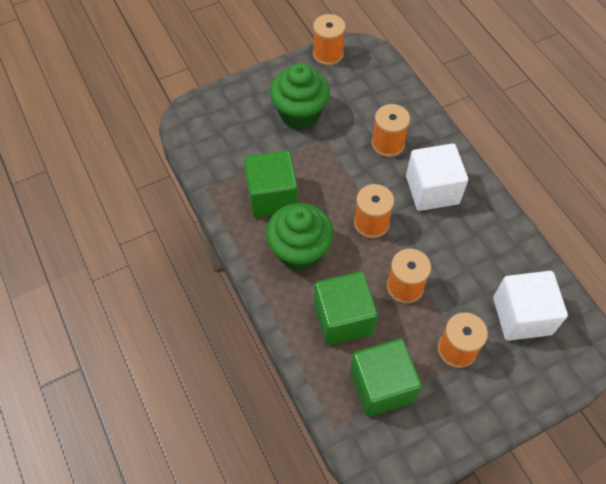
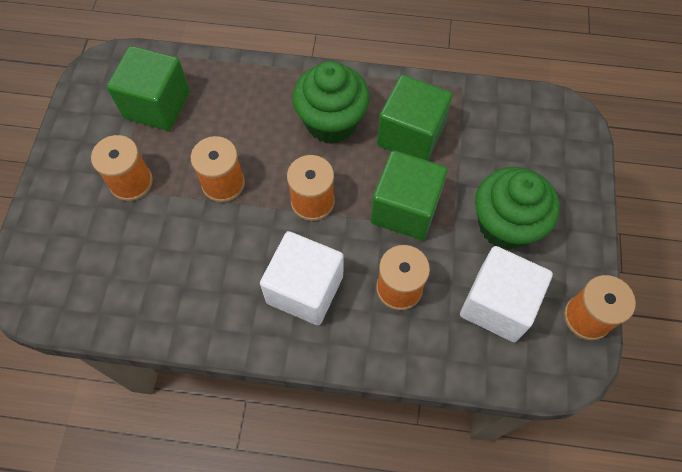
camera: 125 degrees right, 5 degrees up
green cube [314,271,378,345] -> green cube moved to [371,150,448,240]
white cube [493,271,568,341] -> white cube moved to [460,246,553,342]

